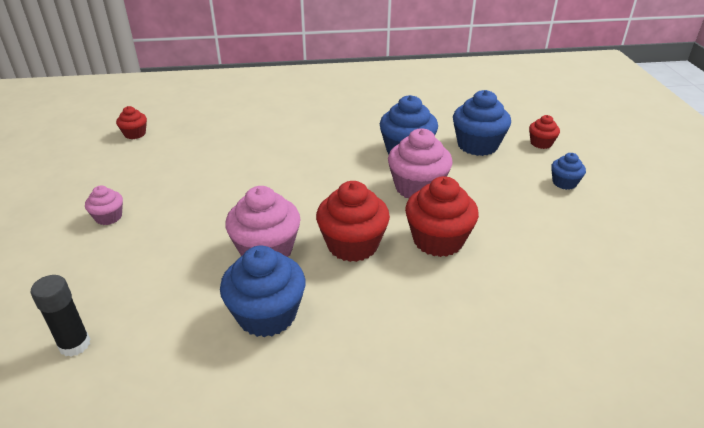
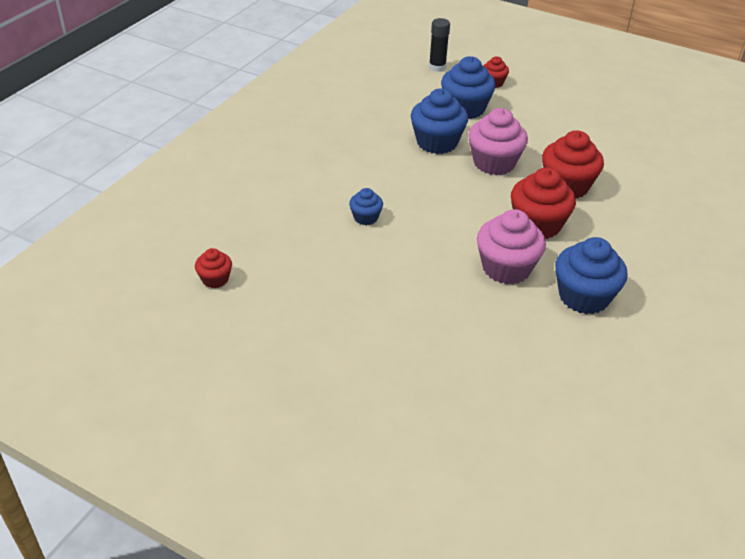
camera: 55 degrees left, 5 degrees up
black glue stick [31,275,90,357] -> black glue stick moved to [429,18,450,72]
pink cupcake [85,185,123,225] -> none
blue cupcake [551,153,586,190] -> blue cupcake moved to [349,188,383,225]

